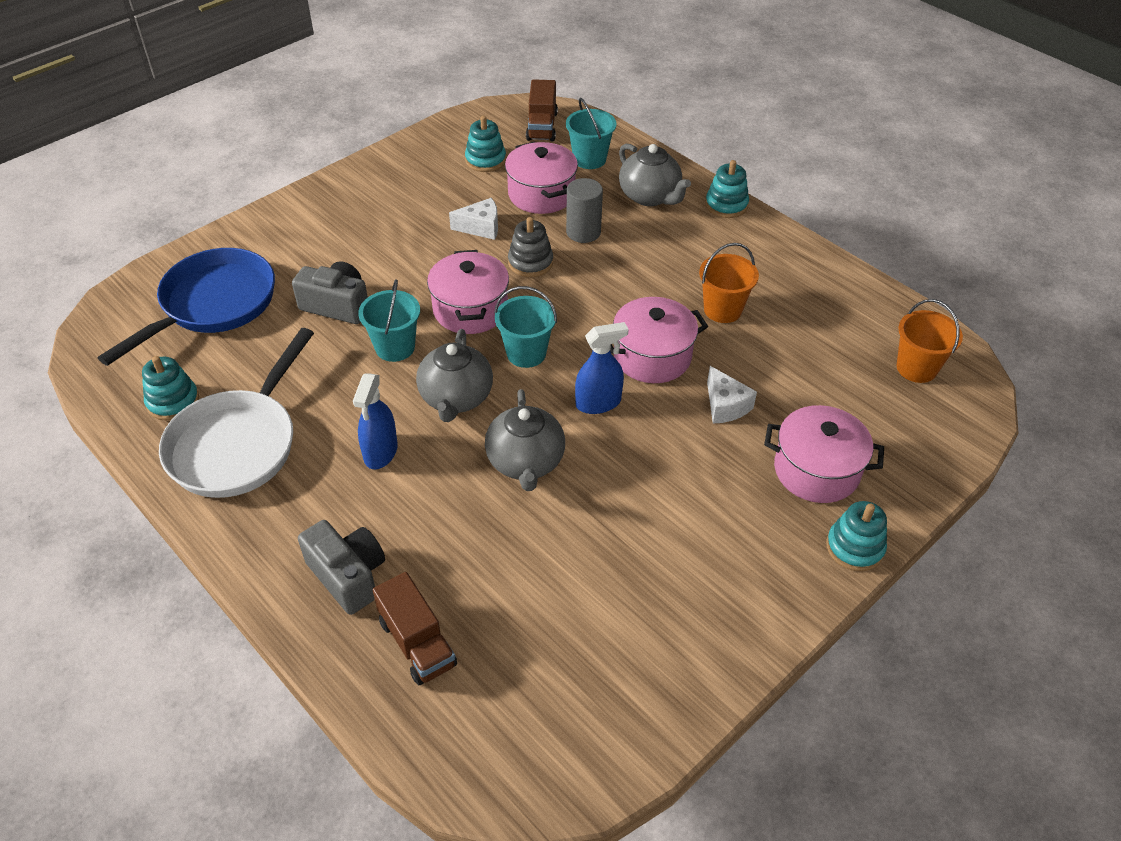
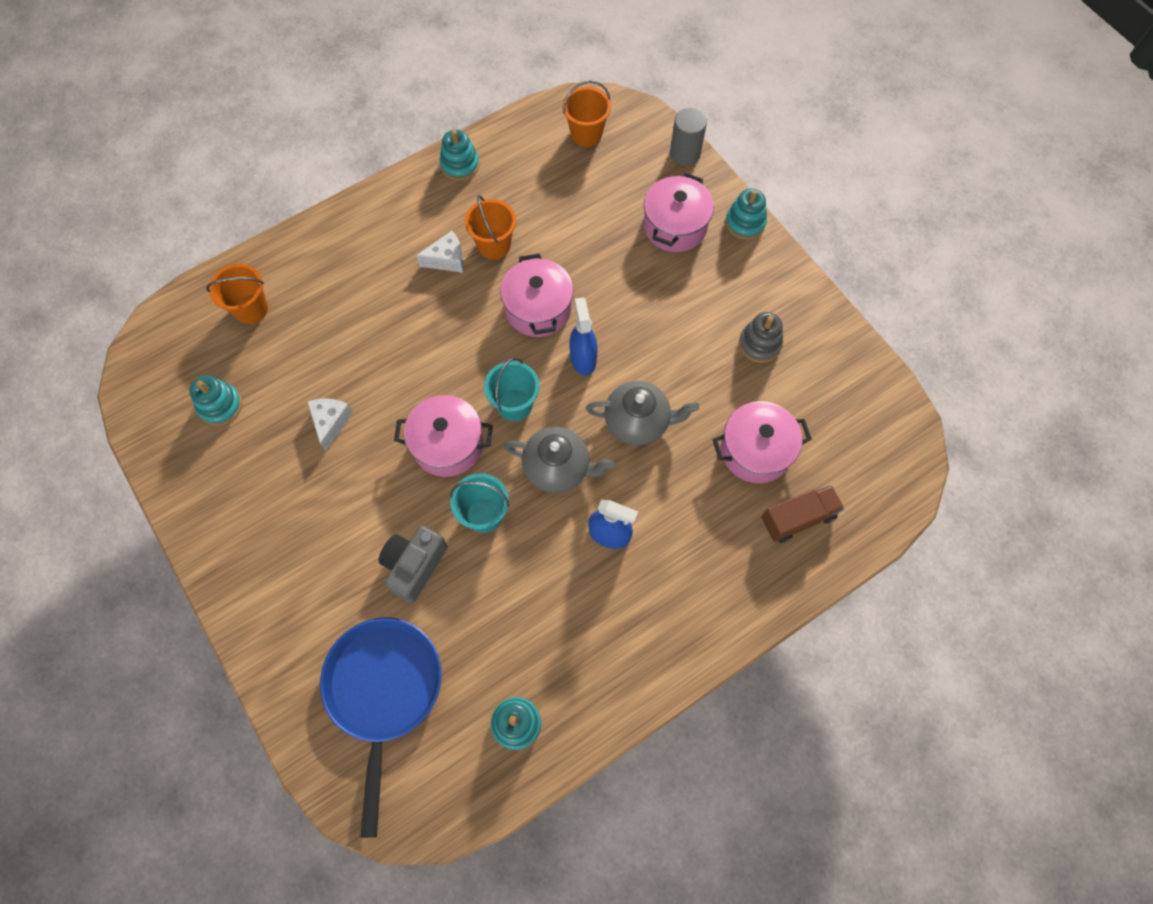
camera: 80 degrees left, 20 degrees up
blue pan [98,248,275,366] -> blue pan turned 45 degrees clockwise [320,617,442,838]
white pan [159,328,314,498] -> none
grey camera [298,520,385,615] -> none
pink pot [505,142,578,214] -> pink pot moved to [712,401,812,483]
grey stacking toy [508,217,553,277] -> grey stacking toy moved to [739,312,783,363]
brown truck [526,79,558,141] -> none
turquoise bucket [566,98,616,169] -> orange bucket [206,264,268,324]
grey cylinder [566,178,603,243] -> grey cylinder moved to [670,108,707,166]
grey teapot [619,144,691,206] -> none
turquoise stacking toy [705,160,749,218] -> turquoise stacking toy moved to [440,130,480,181]
white cheese [707,366,757,424] -> white cheese moved to [416,231,464,273]

